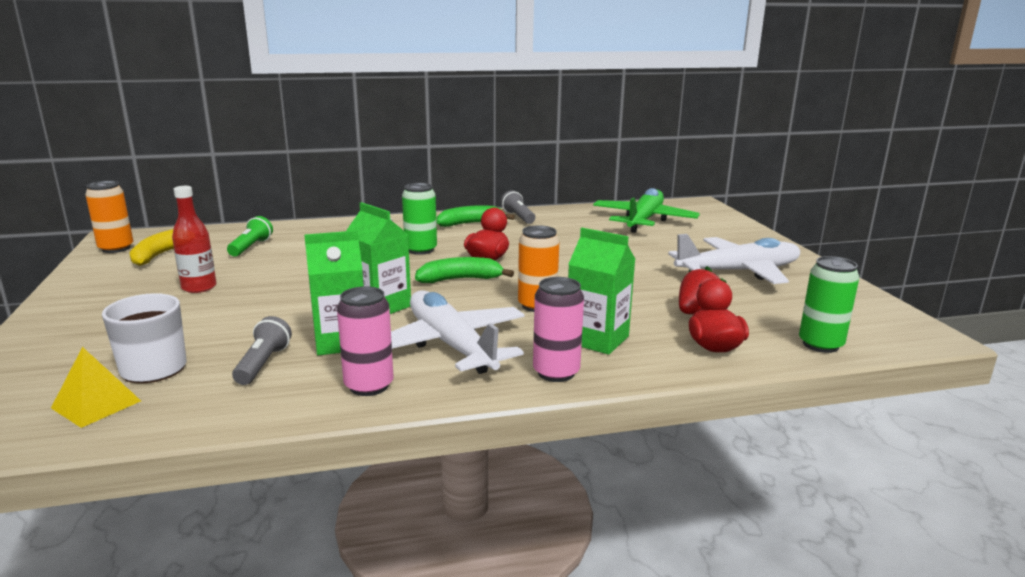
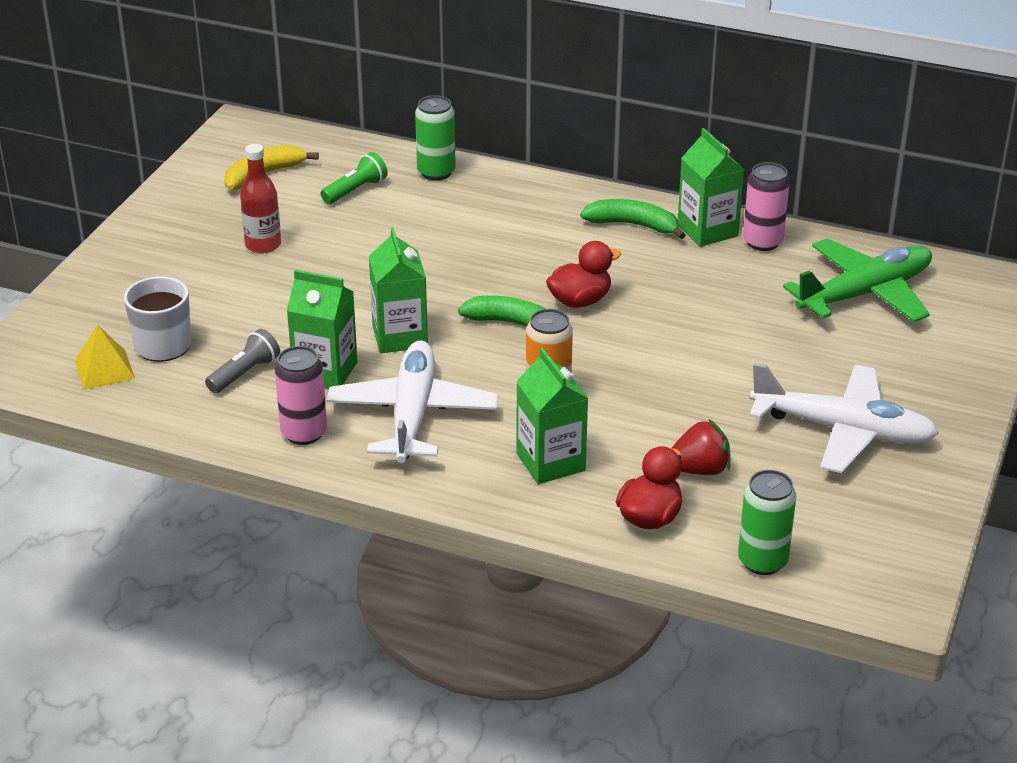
camera: 35 degrees right, 15 degrees up
orange can [85,181,133,253] -> none
green can [402,183,437,255] -> green can moved to [415,95,456,180]
grey flashlight [501,190,535,224] -> green carton [678,128,744,247]
pink can [533,277,584,382] -> pink can moved to [743,162,790,251]

